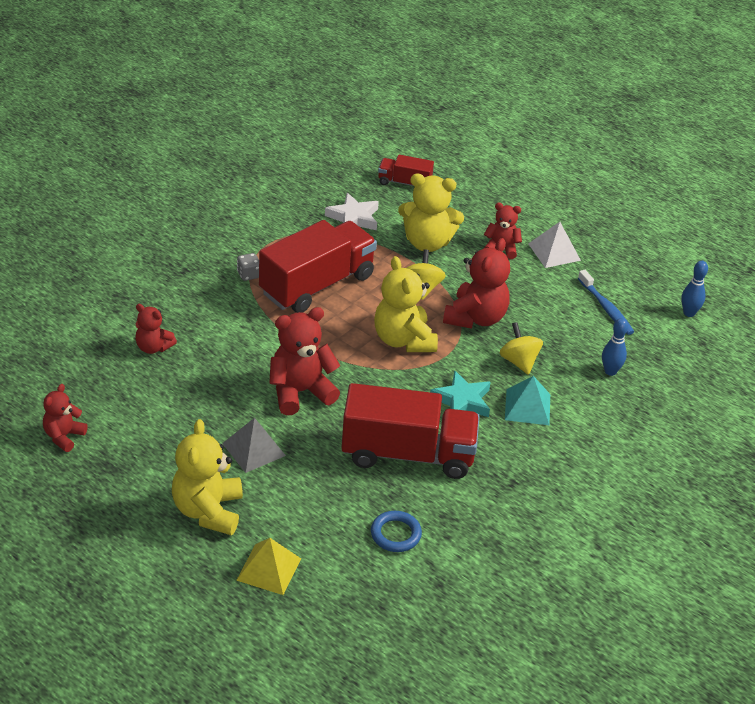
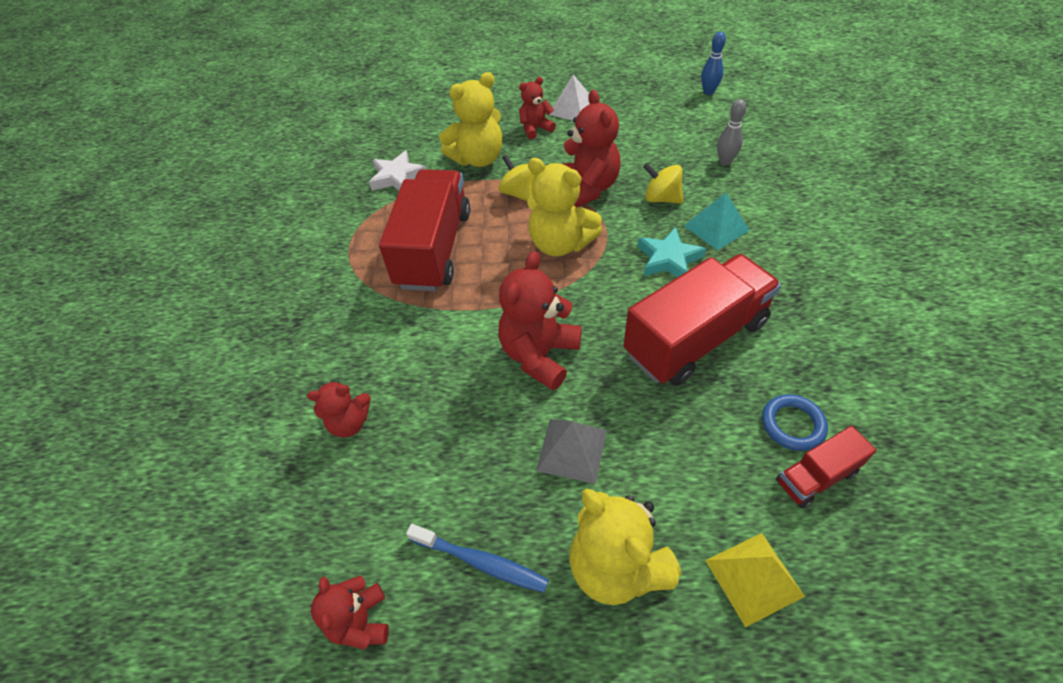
camera: 35 degrees left, 10 degrees up
grey dice [237,253,259,281] -> none
red truck [378,155,434,187] -> red truck moved to [776,426,877,508]
blue toothbrush [578,270,634,335] -> blue toothbrush moved to [406,524,549,593]
blue bowling pin [602,318,628,376] -> grey bowling pin [717,99,746,165]

